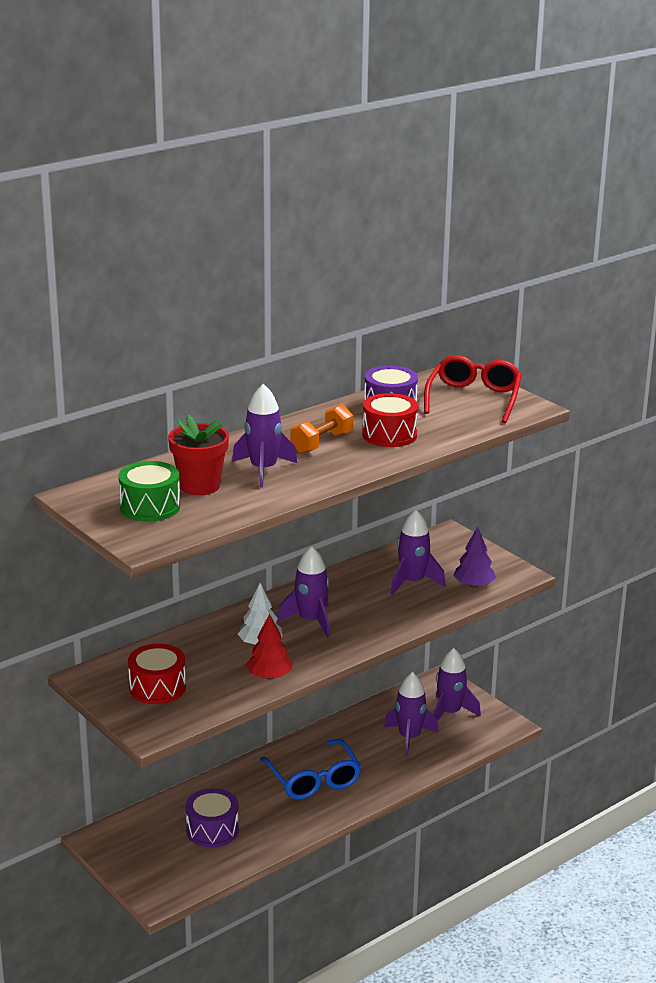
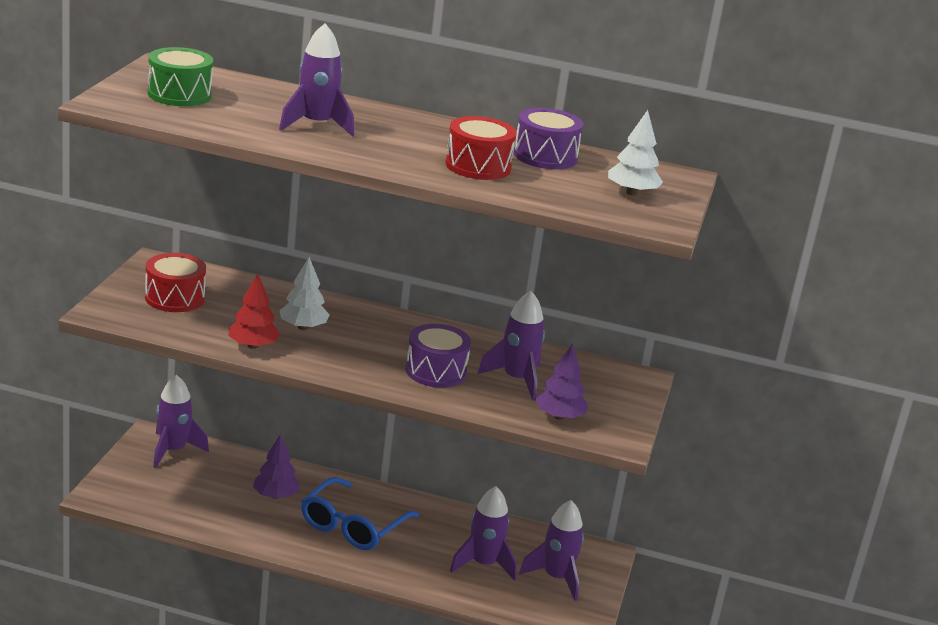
camera: 50 degrees right, 0 degrees up
red flower pot [168,415,229,495] -> none
purple drum [185,788,239,848] -> purple drum moved to [406,324,471,388]
purple rocket [277,546,330,638] -> purple rocket moved to [153,375,209,468]
orange dumbbell [290,404,353,454] -> none
red glasses [424,355,522,423] -> white tree [608,110,663,196]
none -> purple tree [253,434,300,499]

